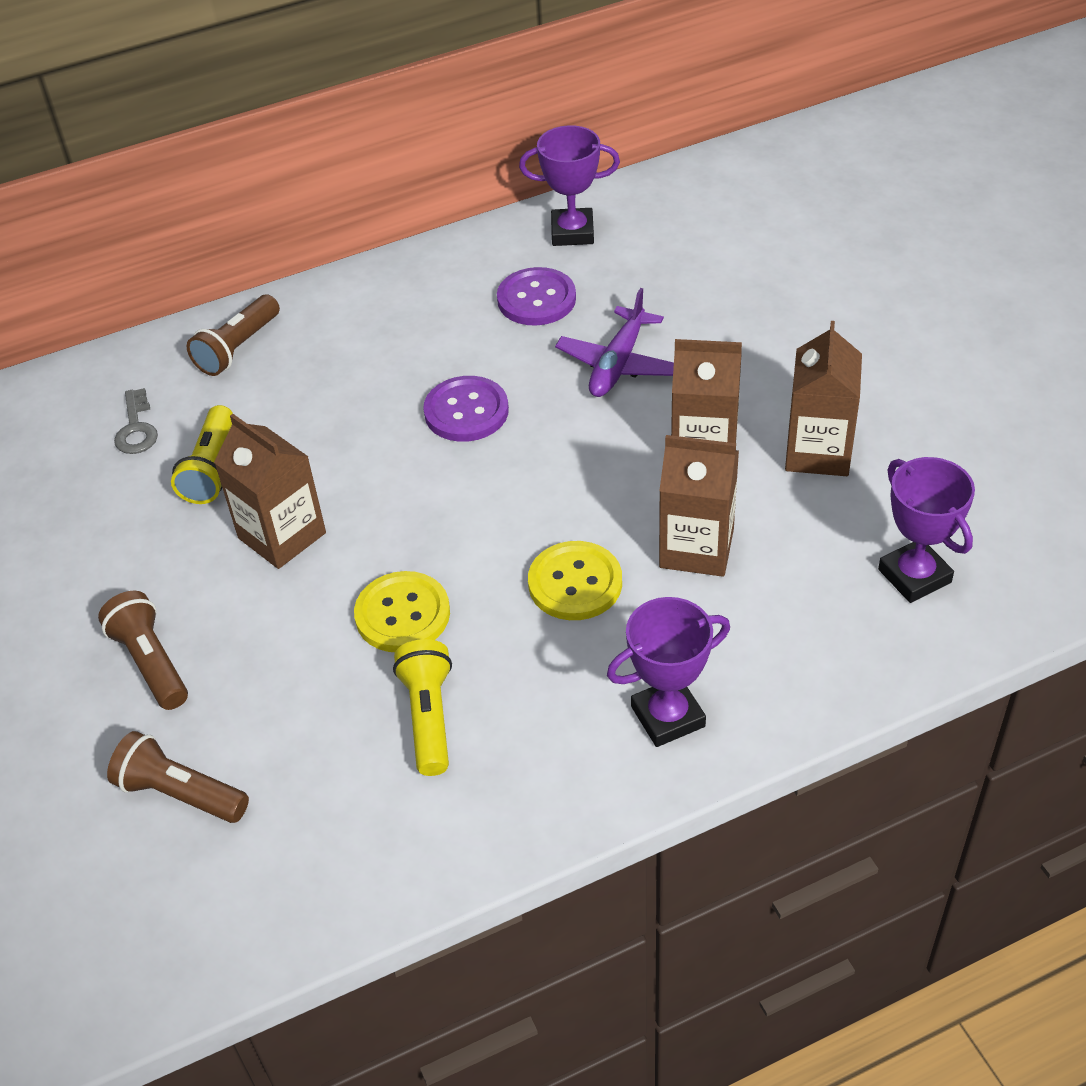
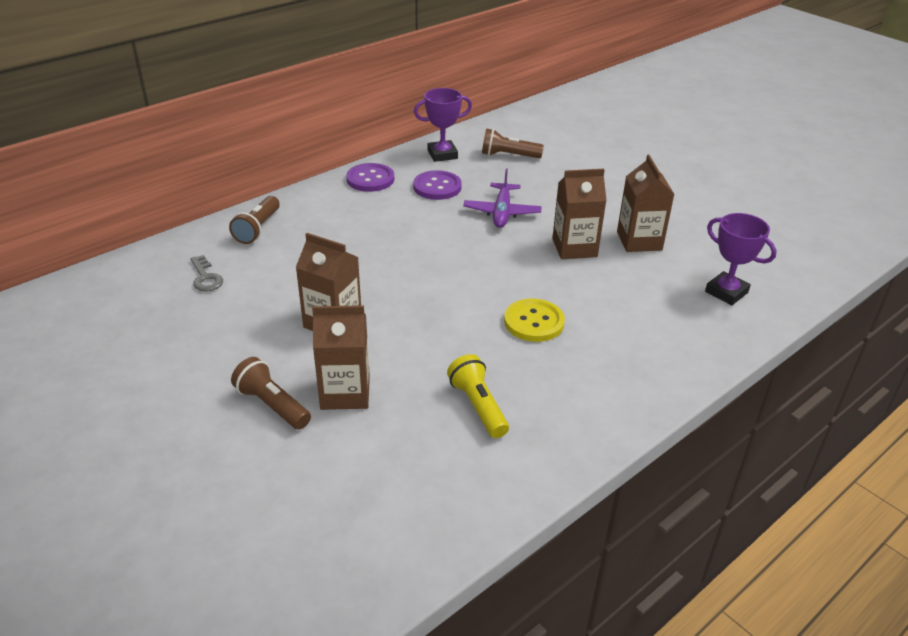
camera: 20 degrees left, 10 degrees down
brown flashlight [107,731,249,823] -> brown flashlight moved to [482,128,544,158]
yellow flashlight [171,405,233,504] -> none
yellow button [354,571,450,652] -> none
purple button [423,376,509,442] -> purple button moved to [346,163,394,192]
purple trophy [607,597,730,747] -> none
brown carton [659,435,739,577] -> brown carton moved to [312,305,370,410]

